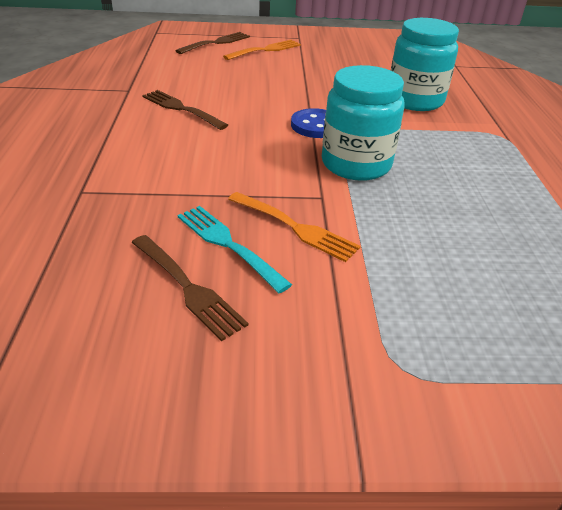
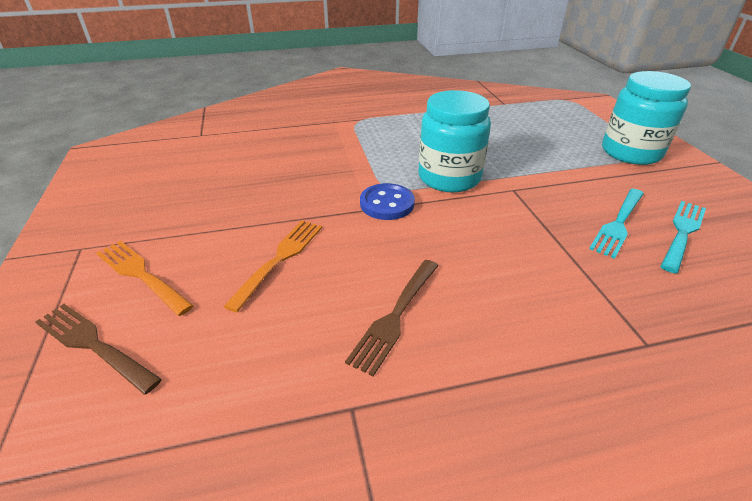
camera: 100 degrees left, 0 degrees up
brown fork [131,235,249,341] -> turquoise fork [660,201,706,274]
orange fork [228,192,361,262] -> orange fork moved to [223,220,322,313]
turquoise jar [391,18,459,111] -> turquoise jar moved to [602,71,691,165]

